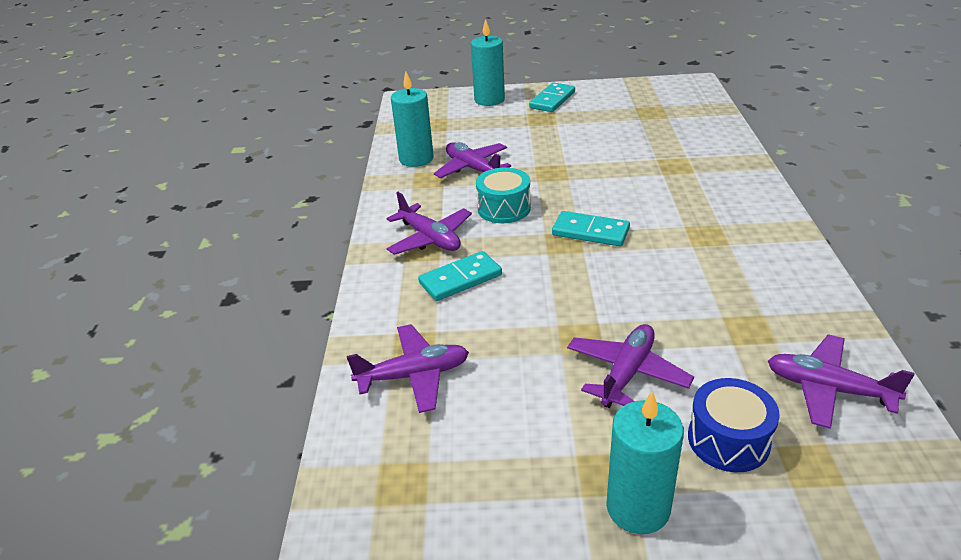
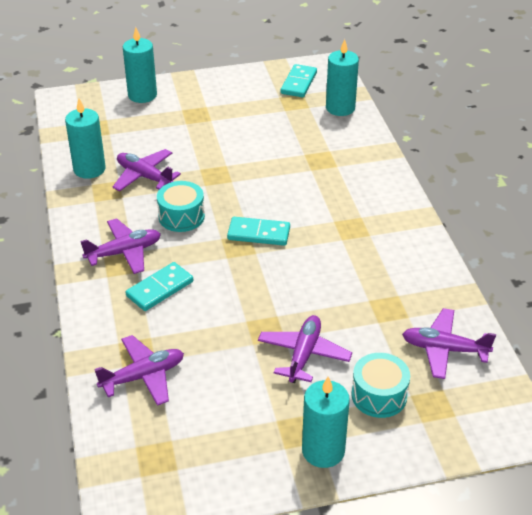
camera: 15 degrees left, 5 degrees up
purple plane [387,192,472,255] -> purple plane turned 60 degrees counterclockwise [80,218,161,274]
turquoise domino [529,82,575,112] -> turquoise domino moved to [280,64,317,98]
blue drum [688,378,780,472] -> turquoise drum [351,353,410,418]
none -> turquoise candle [326,39,359,116]

